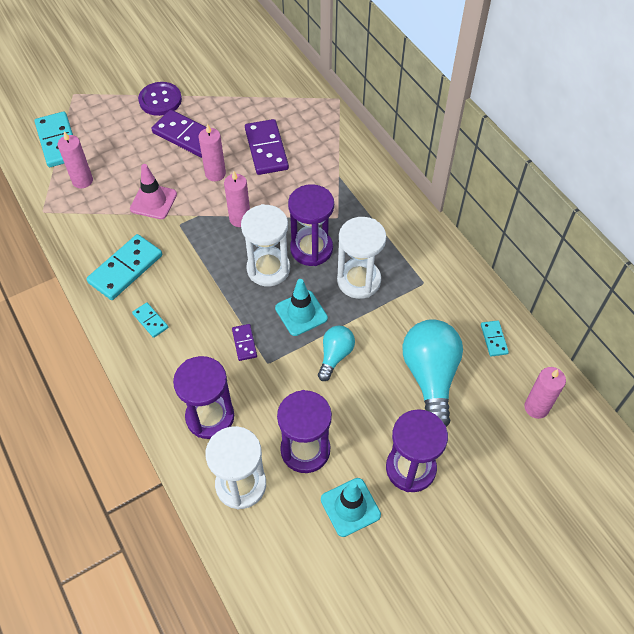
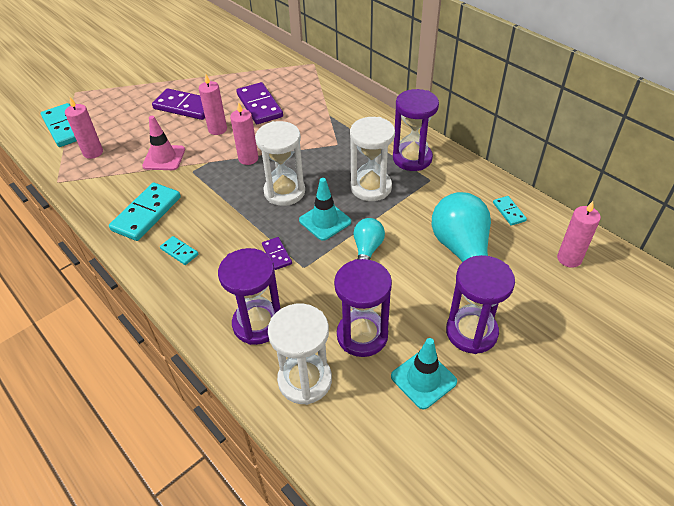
camera: 10 degrees left, 10 degrees down
purple button [138,82,182,116] -> none
purple hourglass [288,184,334,266] -> purple hourglass moved to [393,89,439,171]

